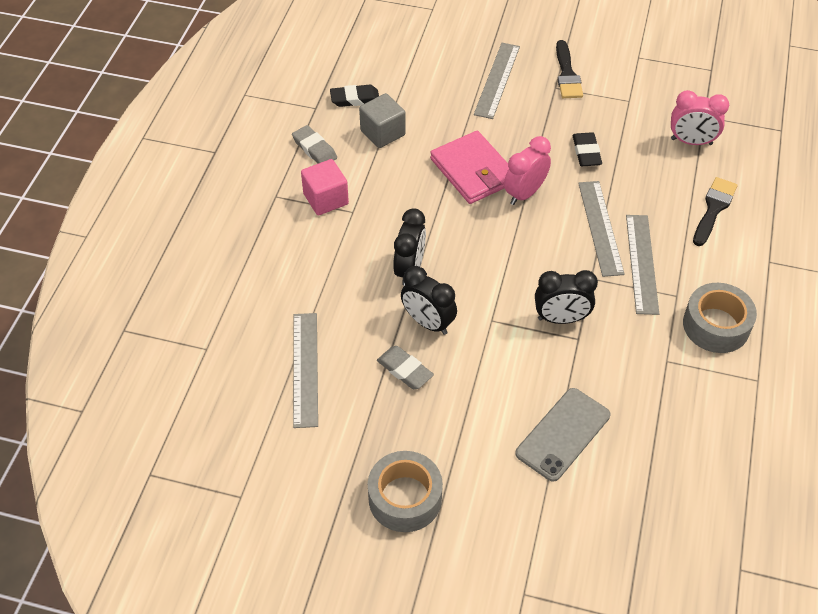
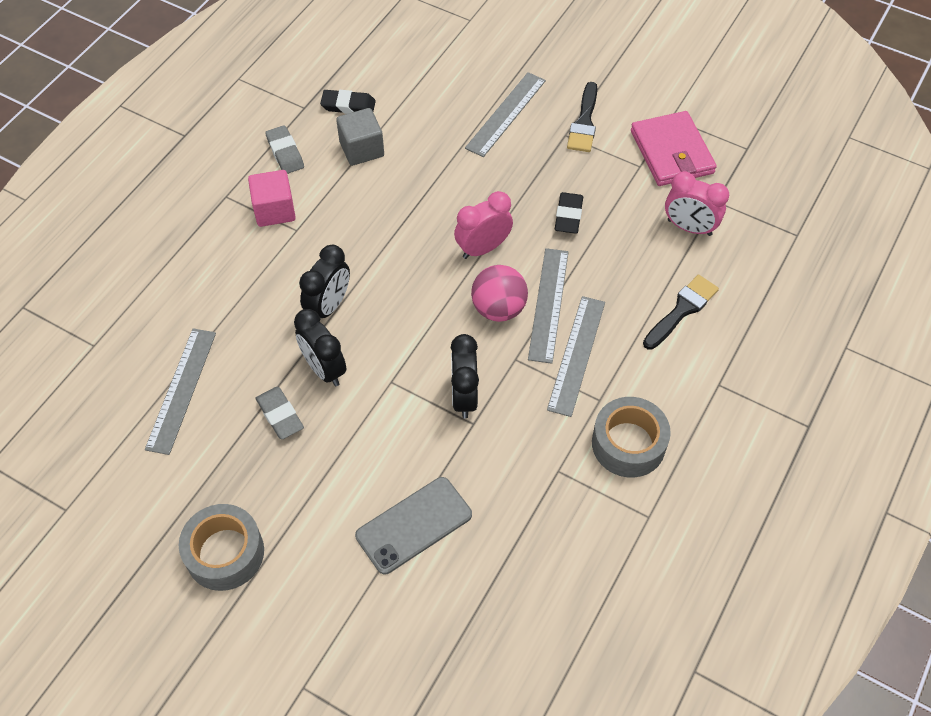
camera: 15 degrees right, 5 degrees up
pink wallet [430,131,509,204] -> pink wallet moved to [631,111,717,186]
black clock [535,270,598,324] -> black clock turned 75 degrees clockwise [451,334,479,419]
none -> pink ball [471,265,528,322]

